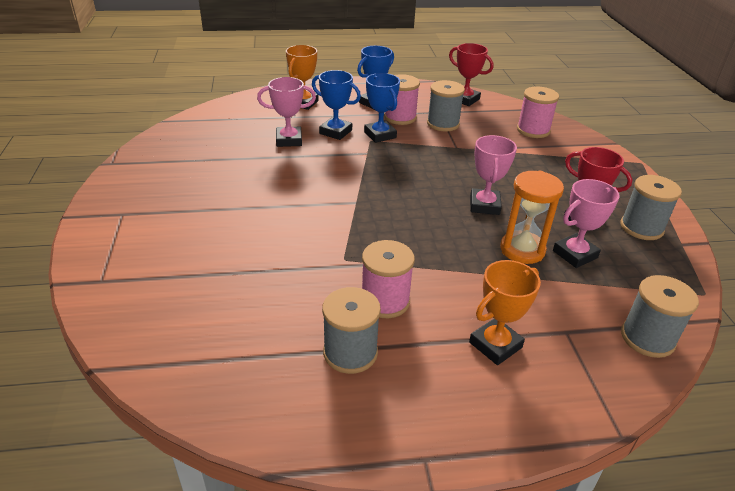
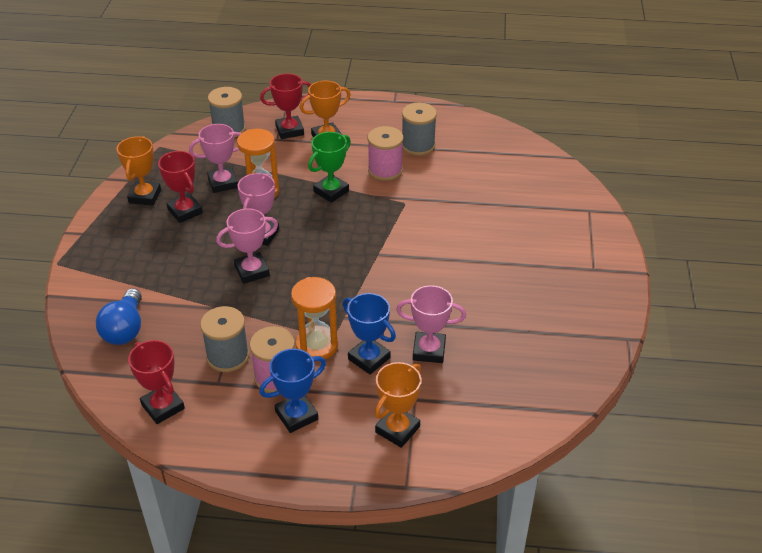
camera: 165 degrees left, 5 degrees up
blue trophy [364,73,400,143] -> orange hourglass [291,277,338,359]
pink spool [517,87,559,138] -> blue light bulb [96,288,142,345]
grey spool [620,175,682,240] -> orange trophy [117,136,161,206]
none -> pink trophy [216,208,278,284]
none -> red trophy [260,73,312,139]
none -> green trophy [308,132,351,203]

